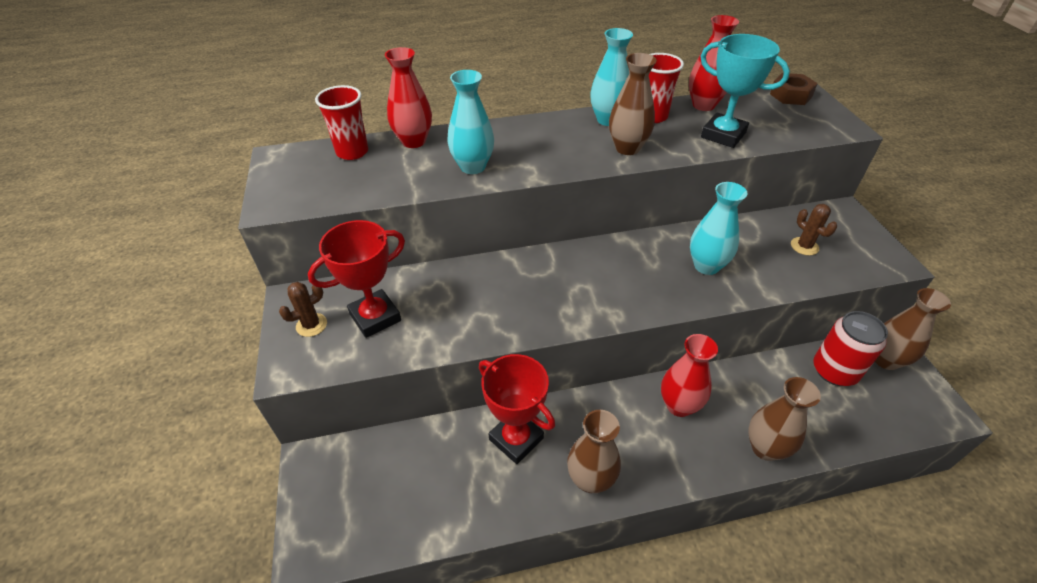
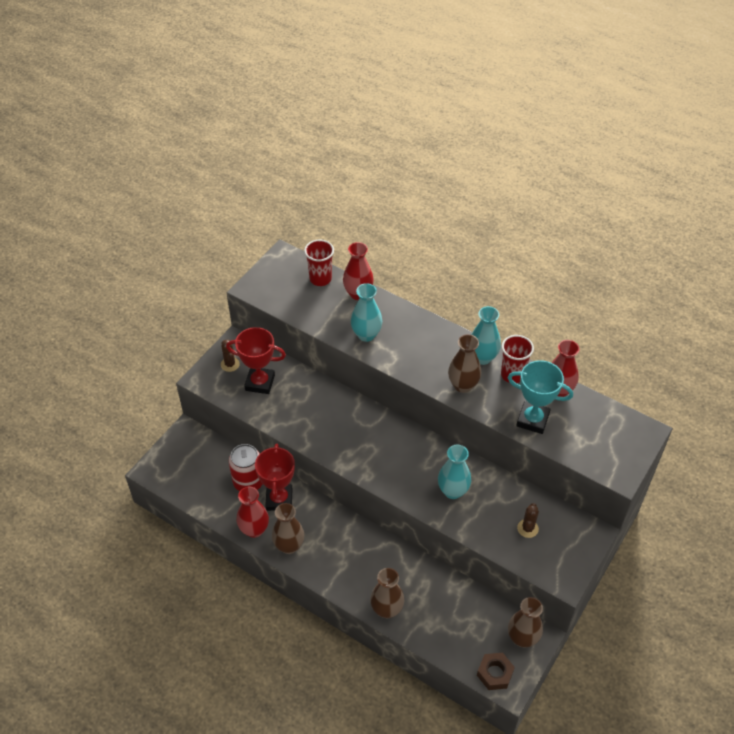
camera: 45 degrees right, 5 degrees up
brown cactus [279,282,327,337] -> brown cactus turned 60 degrees clockwise [221,340,240,372]
red vase [661,334,718,417] -> red vase moved to [237,487,269,538]
turquoise trophy [700,34,790,148] -> turquoise trophy turned 60 degrees counterclockwise [508,360,573,434]
brown nut [770,73,818,105] -> brown nut moved to [477,653,515,690]
red can [813,311,888,386] -> red can moved to [229,444,262,491]

